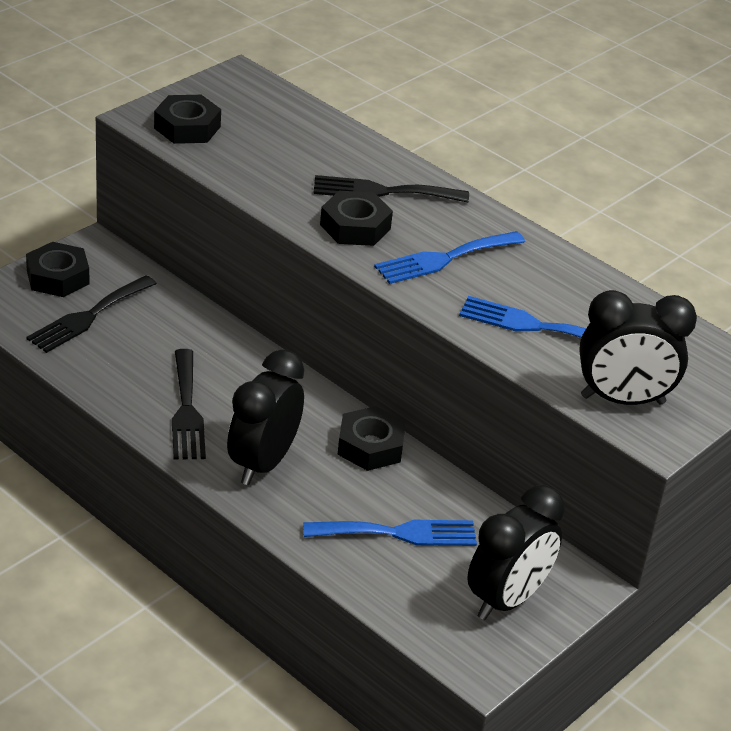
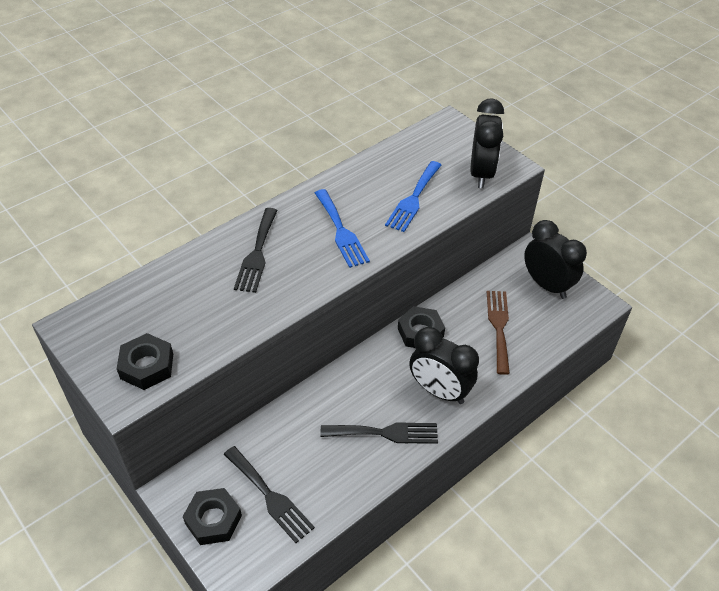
camera: 80 degrees left, 10 degrees up
blue fork [303,520,477,546] -> brown fork [487,291,510,375]
black nut [320,191,393,246] -> none

